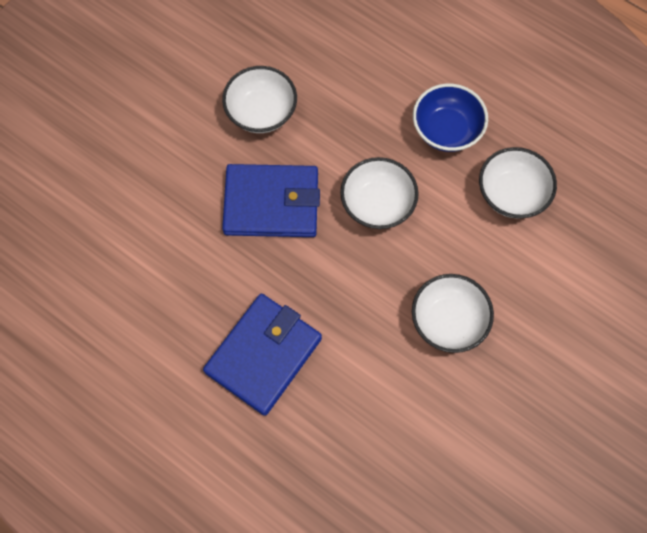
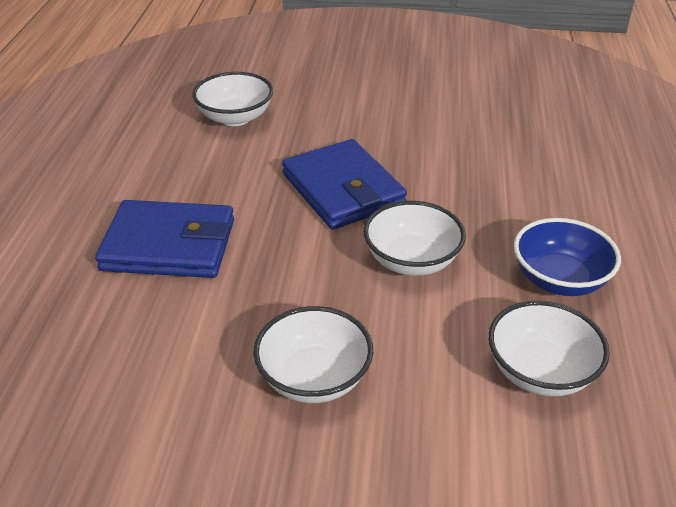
camera: 60 degrees right, 30 degrees down
white bowl [222,66,297,133] -> white bowl moved to [193,72,273,126]

